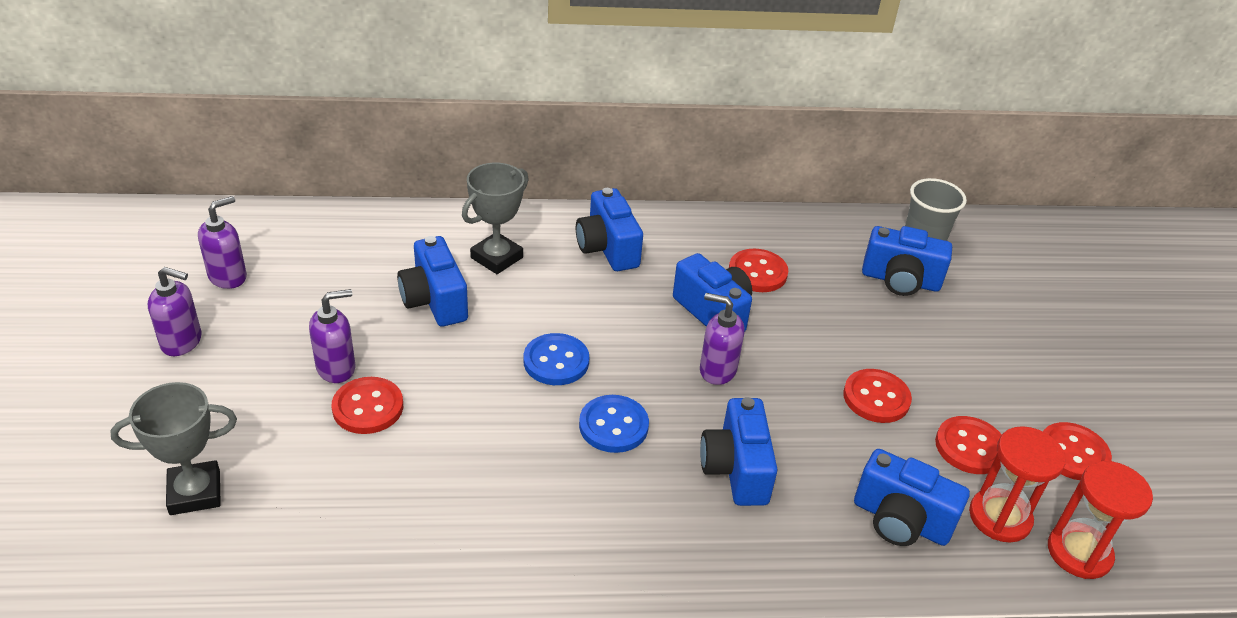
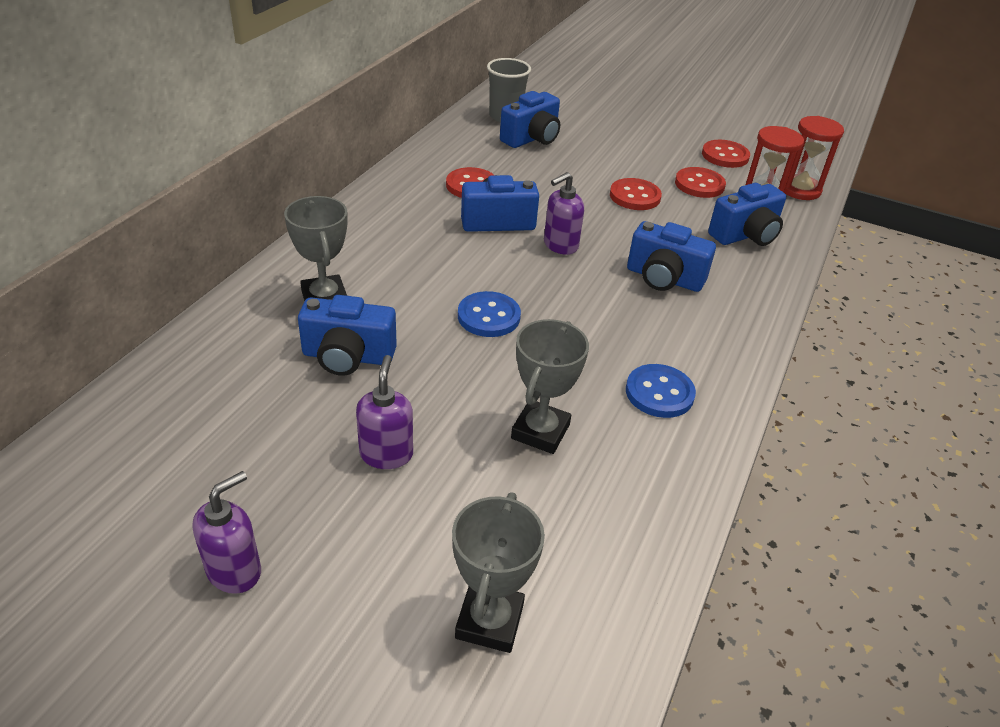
camera: 60 degrees left, 0 degrees up
purple soap dispenser [198,196,247,289] -> none
red button [332,377,403,434] -> none
blue camera [576,188,643,271] -> none
blue button [579,395,649,453] -> blue button moved to [626,364,696,418]
none -> grey trophy [511,319,589,454]

